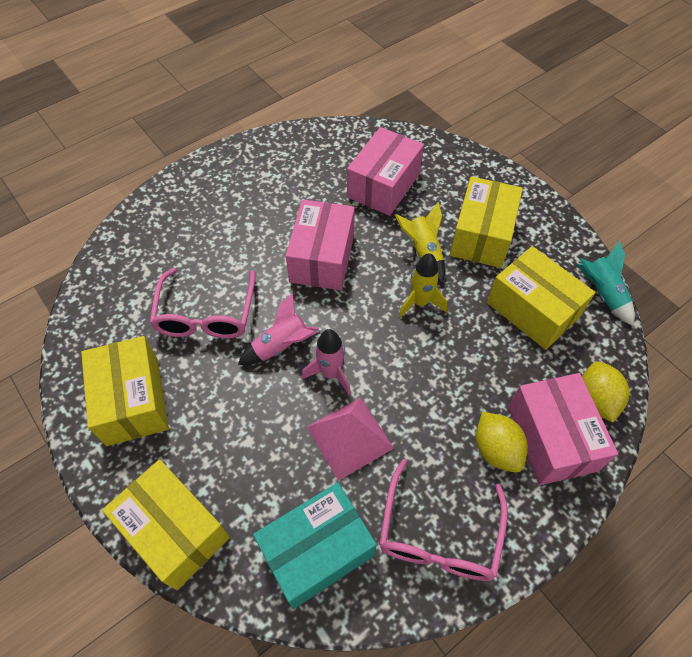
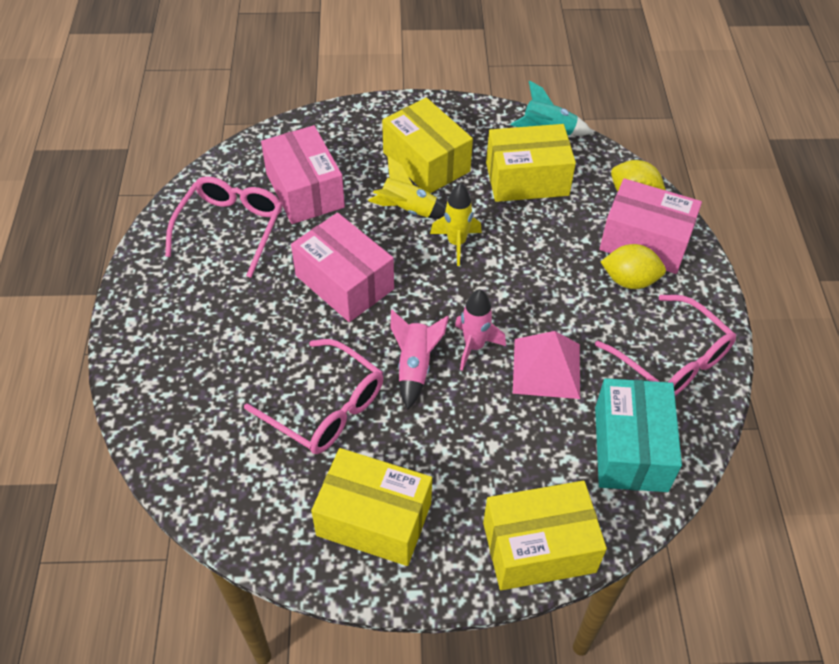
camera: 55 degrees left, 5 degrees down
none -> pink glasses [165,176,282,278]

